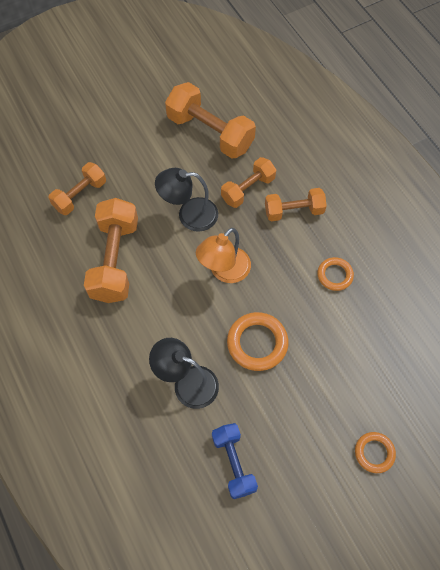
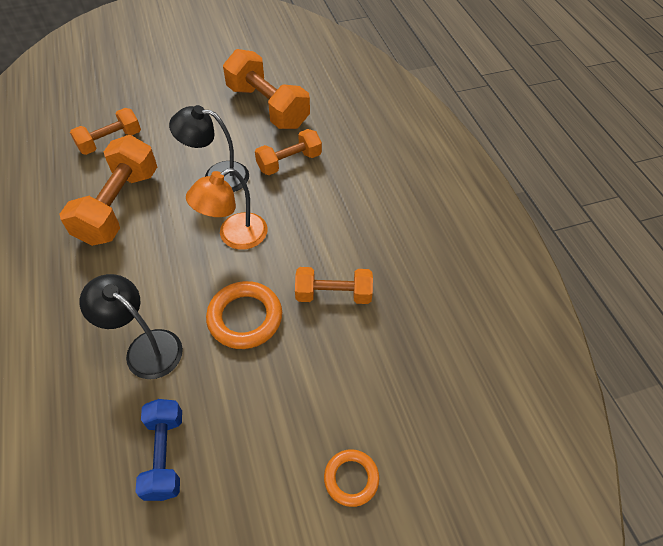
camera: 10 degrees right, 10 degrees down
orange dumbbell [265,188,327,221] -> orange dumbbell moved to [295,267,373,304]
orange ring [317,257,354,291] -> none

